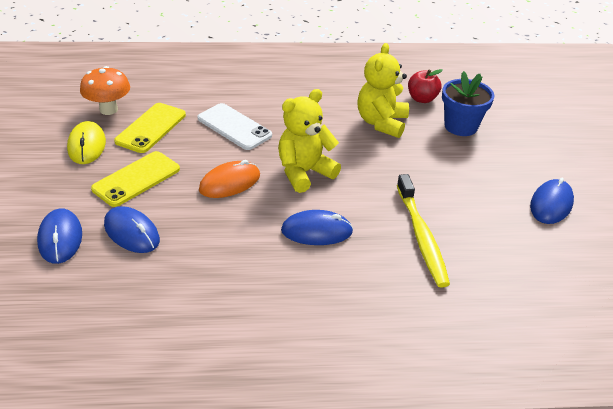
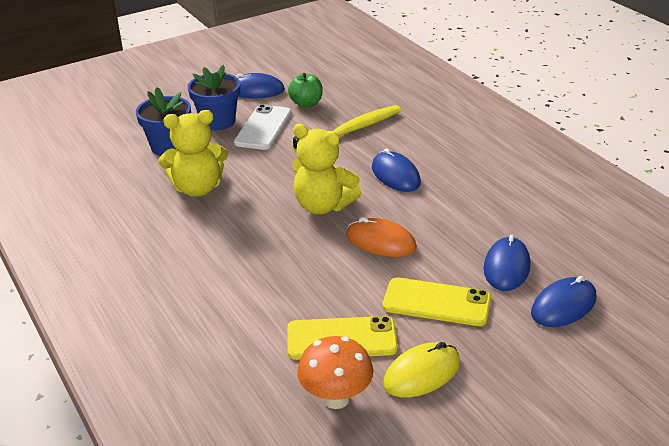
camera: 115 degrees left, 5 degrees down
white phone [197,103,272,150] -> white phone moved to [234,104,291,150]
red apple [408,69,443,103] -> none
none -> blue flower pot [188,65,240,130]
none -> green apple [288,73,323,108]

